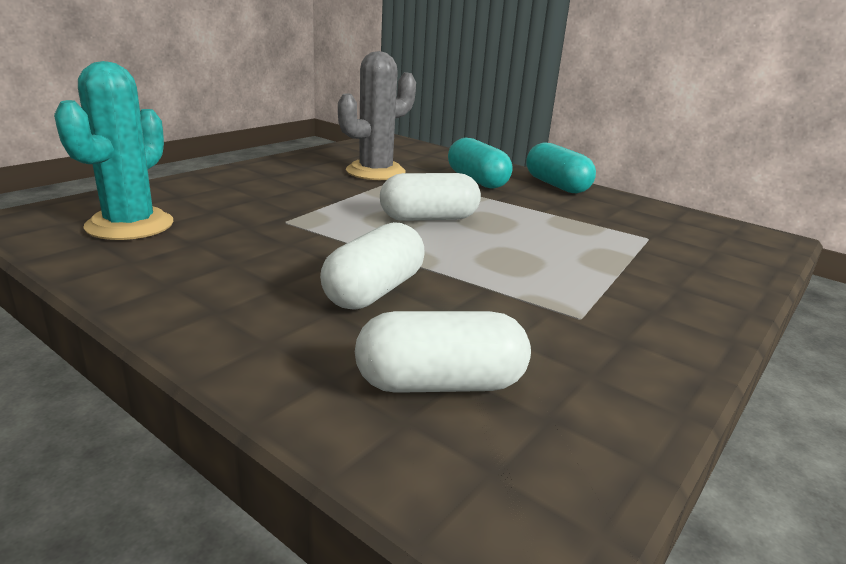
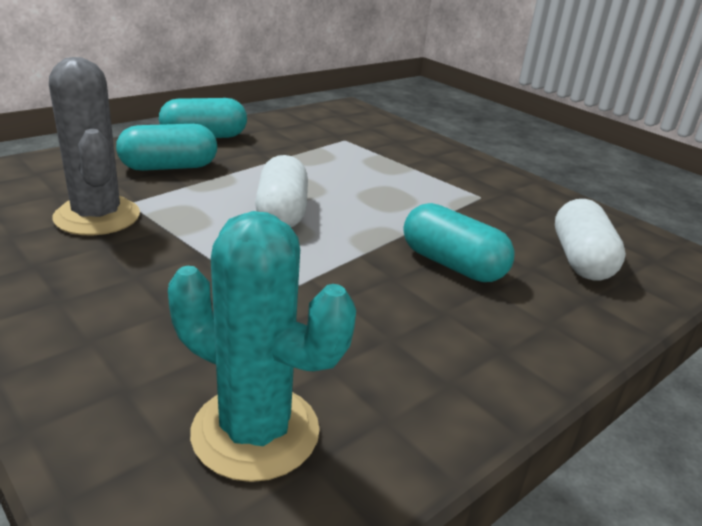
camera: 80 degrees left, 5 degrees up
white capsule [320,222,425,310] -> turquoise capsule [403,203,515,282]

